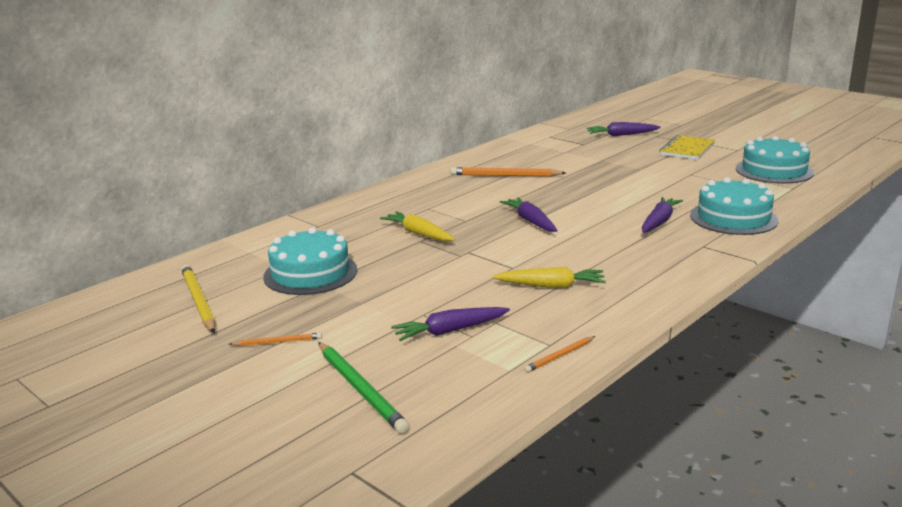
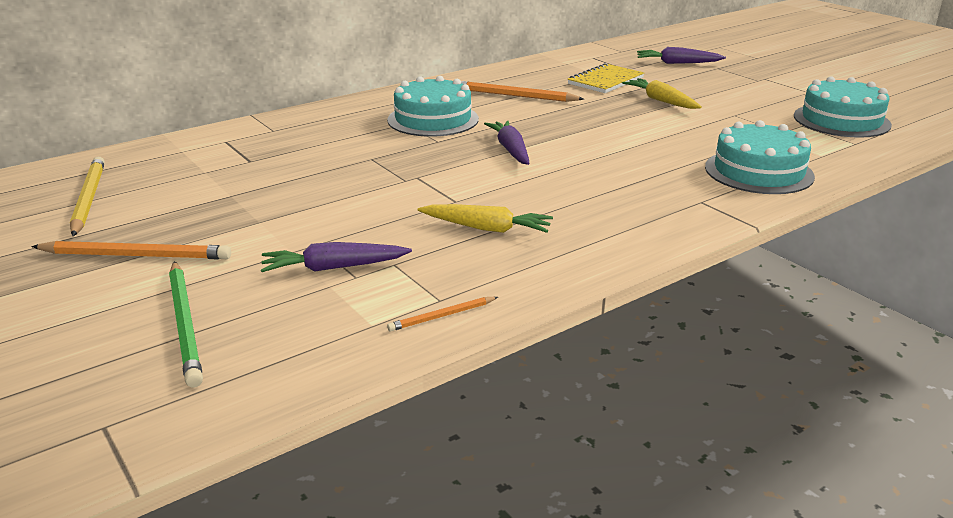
camera: 10 degrees right, 5 degrees up
orange pencil [229,333,322,346] -> orange pencil [31,241,231,259], size x1.87
turquoise cake [263,227,358,295] -> turquoise cake moved to [387,76,479,137]
yellow carrot [380,211,455,241] -> yellow carrot moved to [622,78,702,109]
purple carrot [642,197,683,233] -> none
yellow notebook [660,135,715,160] -> yellow notebook moved to [568,63,644,93]

